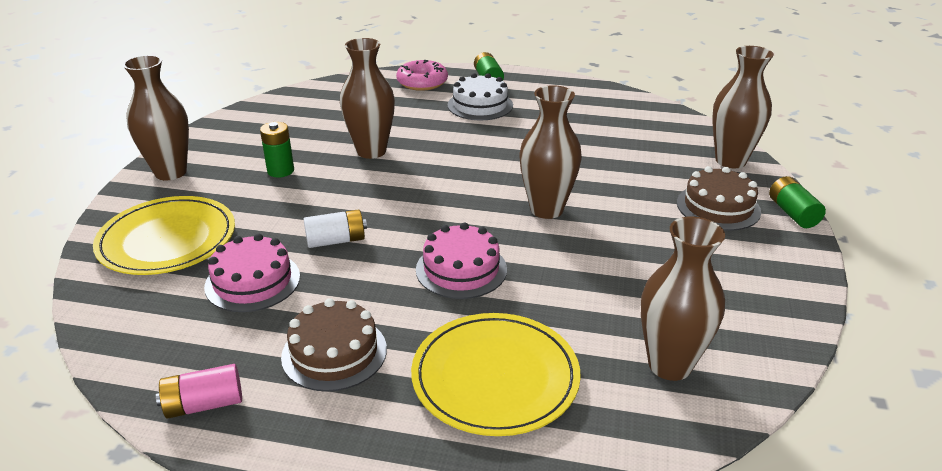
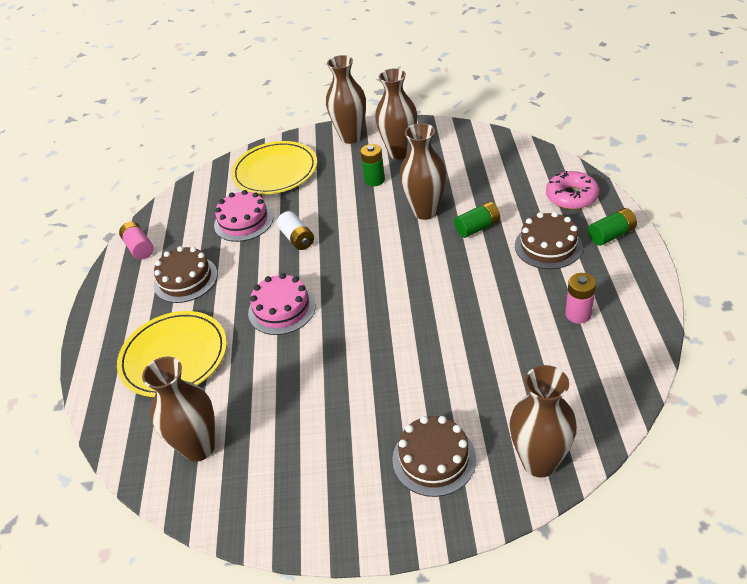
camera: 80 degrees right, 10 degrees up
white cake [447,73,513,120] -> brown cake [515,212,583,269]
brown vase [519,85,582,219] -> brown vase moved to [375,68,417,159]
green battery [769,176,826,228] -> green battery moved to [454,202,500,238]
none -> pink battery [565,273,596,324]

